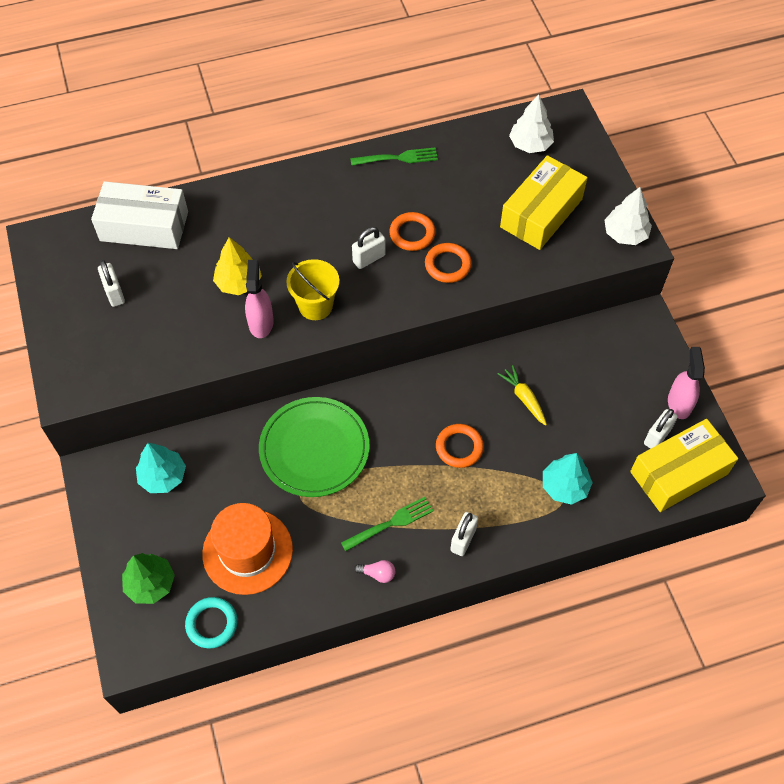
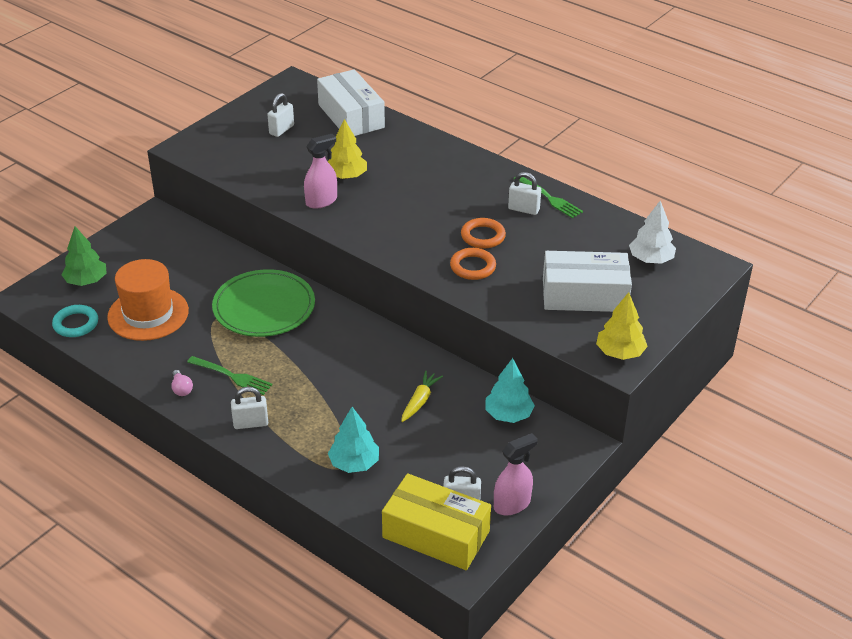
camera: 55 degrees right, 20 degrees down
turquoise tree [136,443,186,493] -> turquoise tree moved to [485,358,535,423]
yellow bucket [286,259,340,320] -> none
white padlock [352,227,386,269] -> white padlock moved to [508,172,541,215]
orange ring [436,424,484,468] -> none
yellow box [500,155,588,250] -> white box [543,251,632,312]
white tree [604,187,652,245] -> yellow tree [596,292,648,360]

